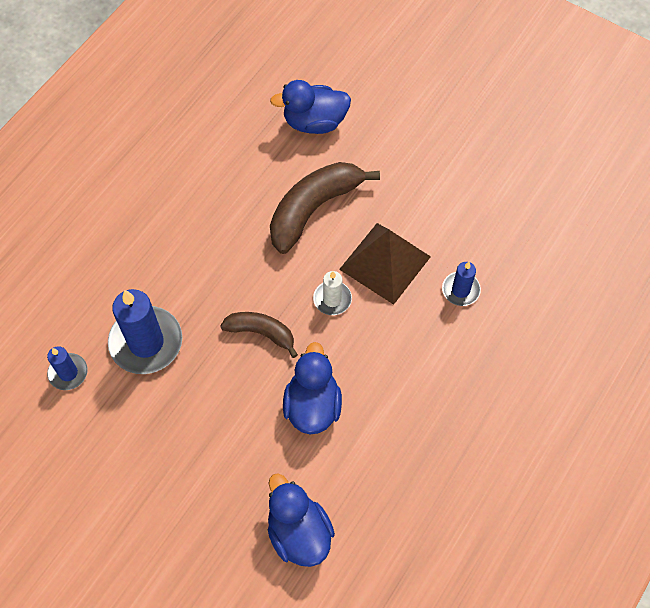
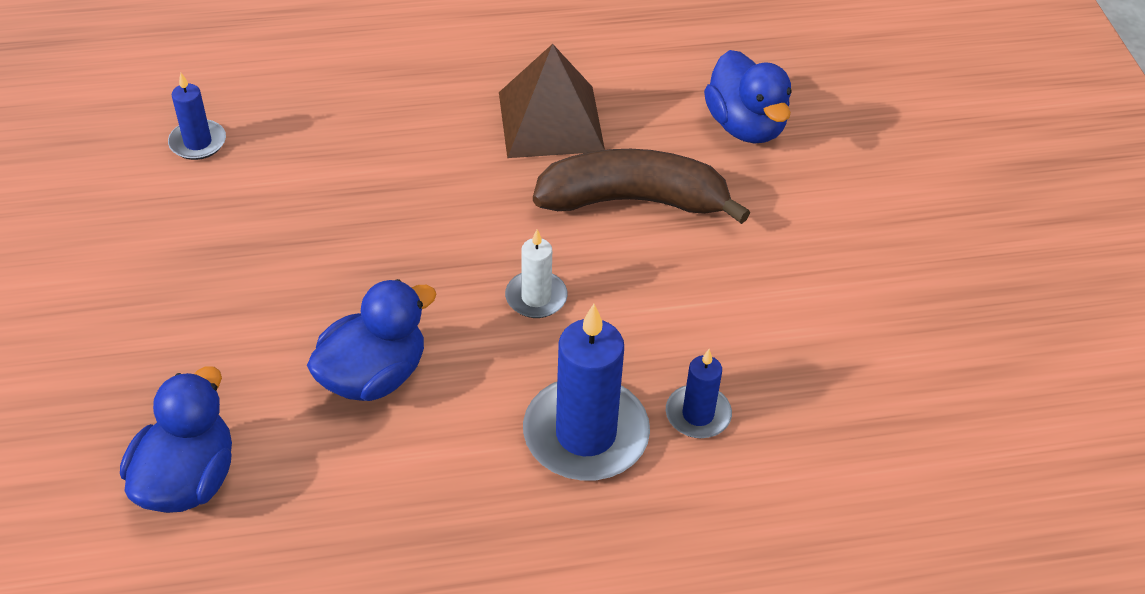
camera: 45 degrees right, 15 degrees down
blue candle [108,289,183,374] -> blue candle moved to [523,304,650,481]
brown banana [221,312,298,358] -> none
blue duck [270,80,351,134] -> blue duck turned 150 degrees counterclockwise [704,50,792,143]
brown pyramid [339,223,431,305] -> brown pyramid moved to [499,44,605,158]

